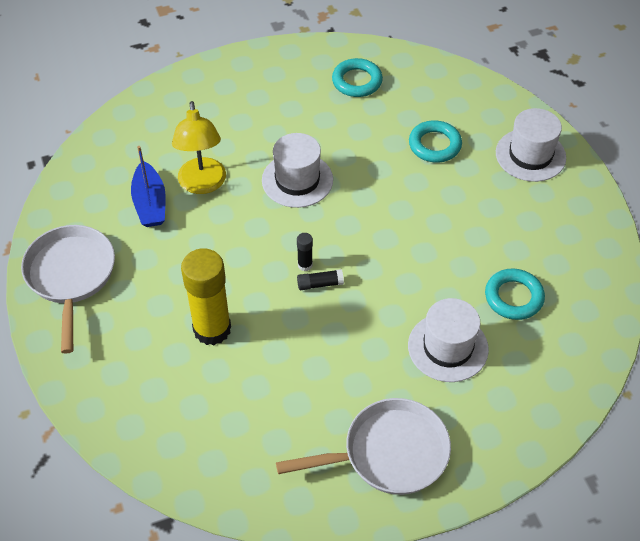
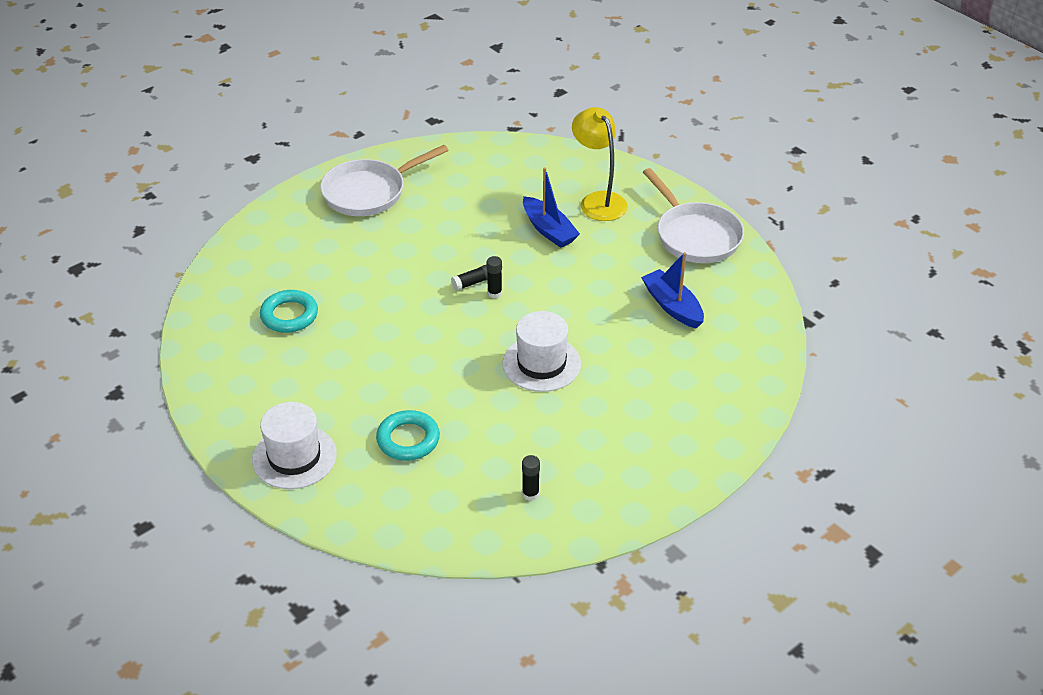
camera: 160 degrees right, 10 degrees down
yellow lamp [172,101,226,194] -> yellow lamp moved to [572,107,628,221]
yellow glue stick [181,248,231,345] -> blue boat [523,167,580,248]
turquoise ring [332,58,383,97] -> black glue stick [522,455,540,501]
white hat [408,298,489,382] -> none

